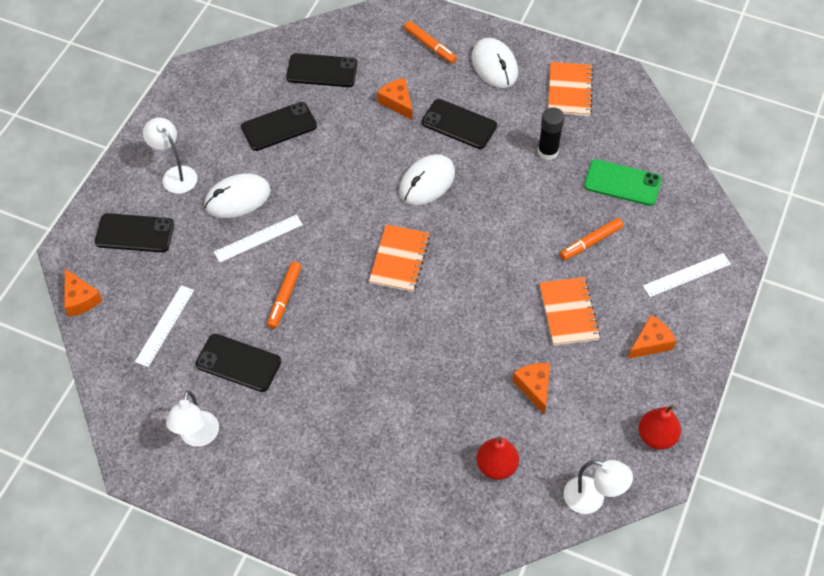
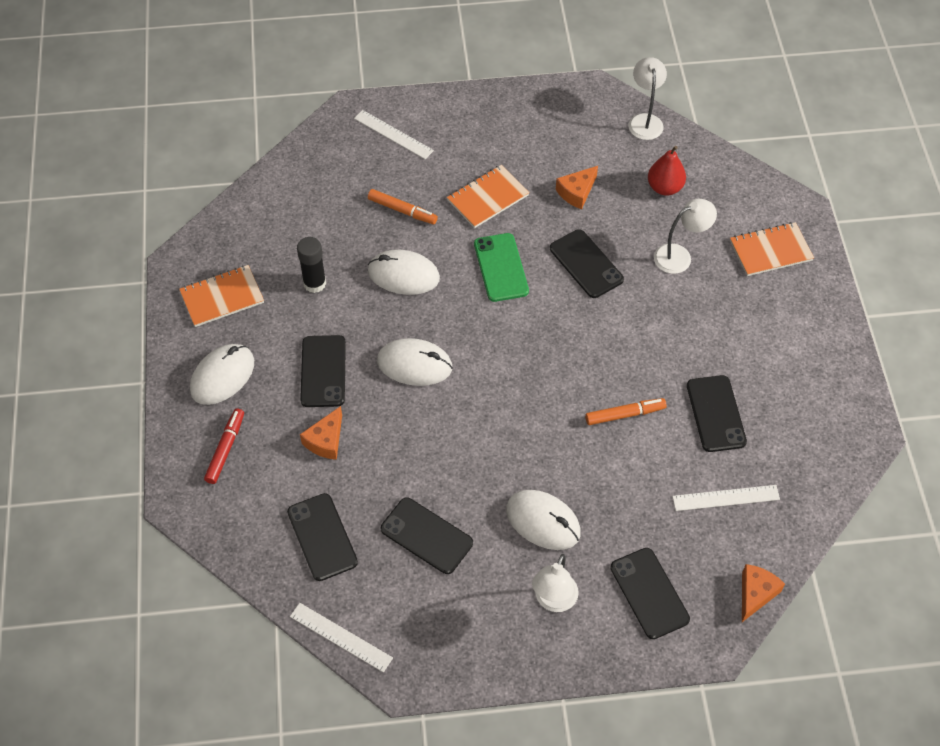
camera: 120 degrees left, 0 degrees up
white lamp [166,391,219,447] -> white lamp moved to [654,199,717,274]
white ruler [214,215,303,263] -> white ruler moved to [290,603,393,672]
orange notebook [369,224,430,292] -> orange notebook moved to [730,222,814,276]
orange marker [404,21,457,63] -> red marker [204,408,244,484]
green phone [584,159,662,206] -> green phone moved to [474,233,529,302]
orange cheese [628,315,676,359] -> none
red pear [639,404,681,450] -> none
none -> white mouse [368,250,440,295]
none -> black phone [550,229,624,298]

